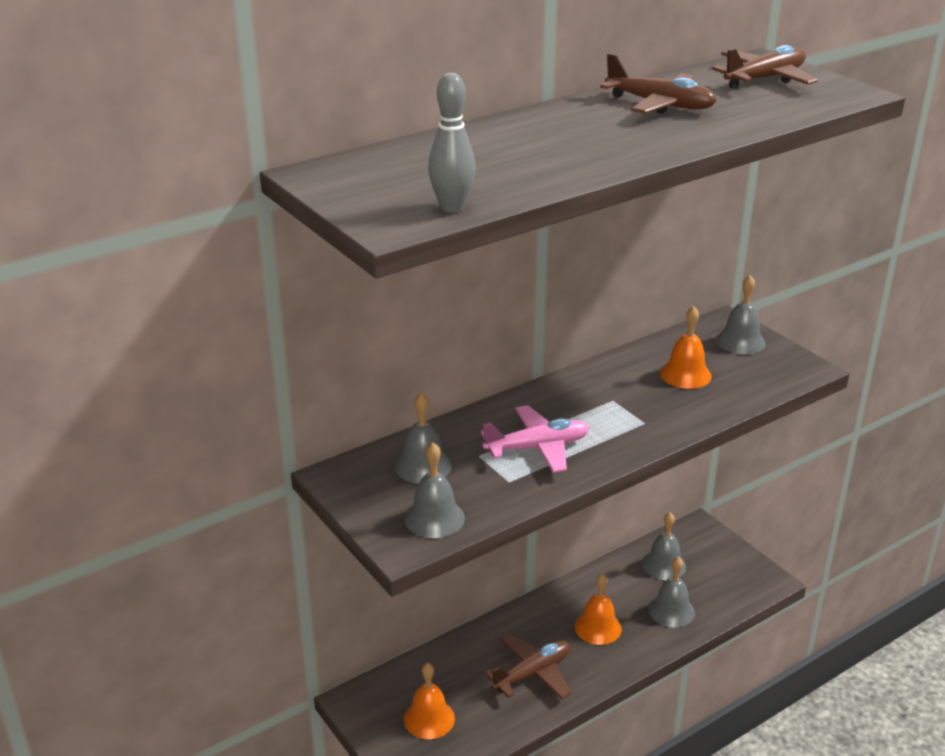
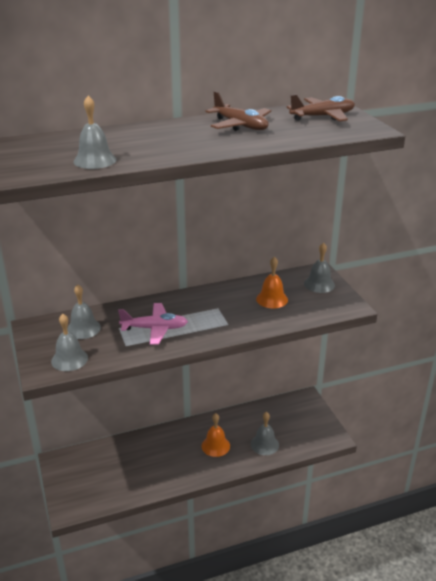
camera: 15 degrees right, 0 degrees up
orange bell [404,663,455,739] -> none
grey bowling pin [428,73,476,213] -> none
brown plane [484,633,572,699] -> none
grey bell [642,512,686,580] -> grey bell moved to [74,96,116,169]

